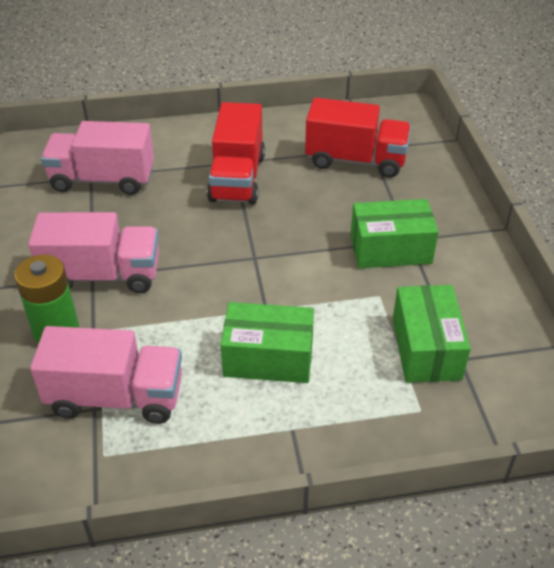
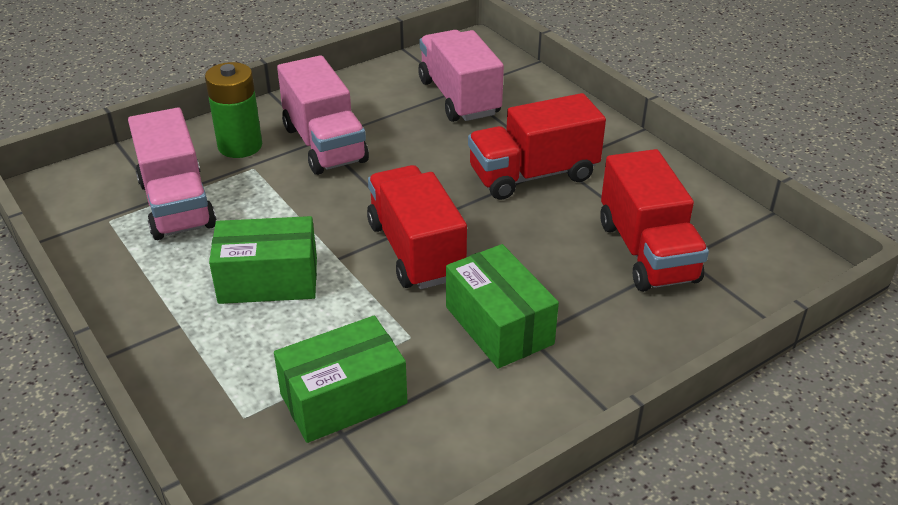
camera: 65 degrees right, 5 degrees down
green box [220,302,314,383] -> green box turned 75 degrees counterclockwise [209,216,317,304]
none -> red truck [367,165,467,289]

